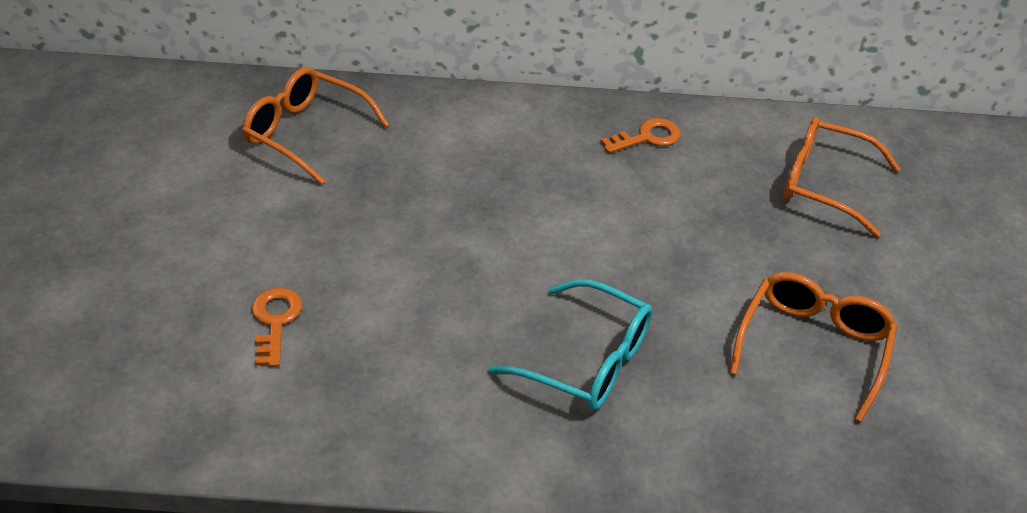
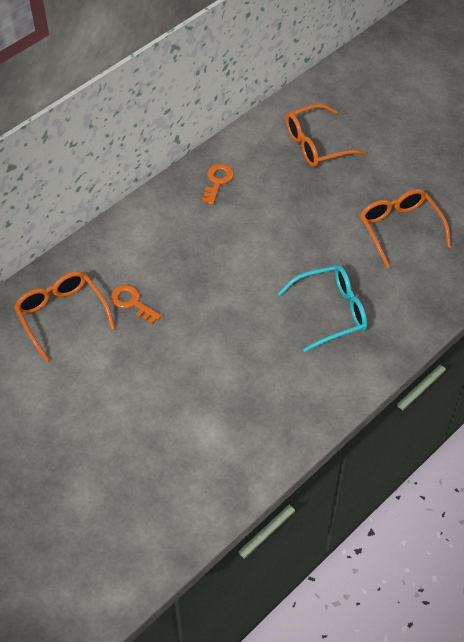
camera: 45 degrees left, 10 degrees up
orange glasses [242,67,389,184] -> orange glasses turned 75 degrees clockwise [14,271,115,362]
orange key [252,288,302,367] -> orange key moved to [111,285,162,324]

